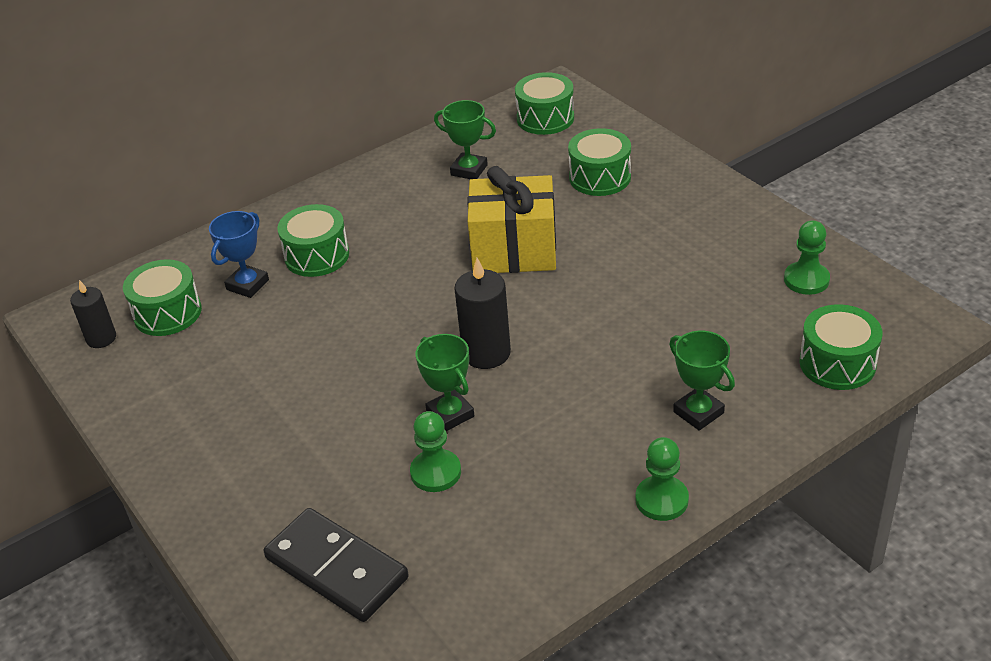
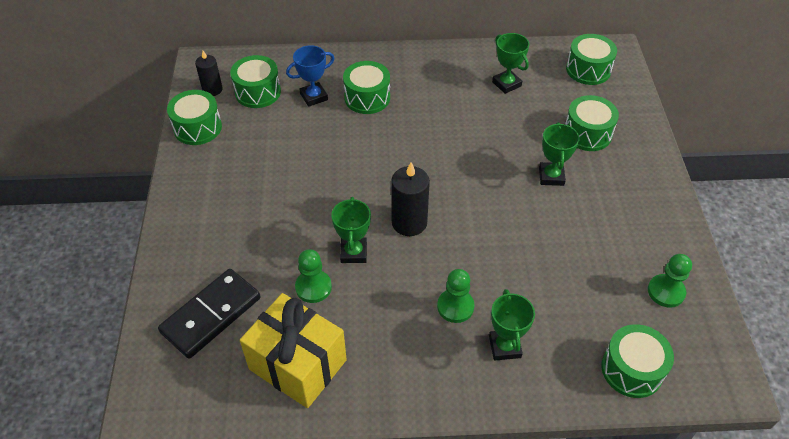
camera: 30 degrees right, 10 degrees up
black domino [264,508,409,622] -> black domino turned 60 degrees clockwise [158,269,261,359]
yellow gift [467,166,556,273] -> yellow gift moved to [240,293,347,408]
green pawn [635,437,689,521] -> green pawn moved to [437,269,474,323]
none -> green drum [167,90,222,145]
none -> green trophy [539,122,580,186]

